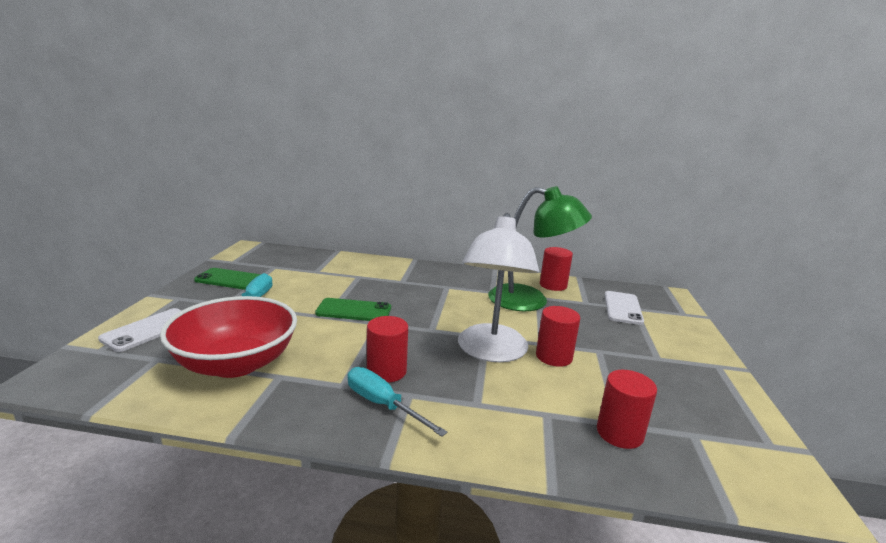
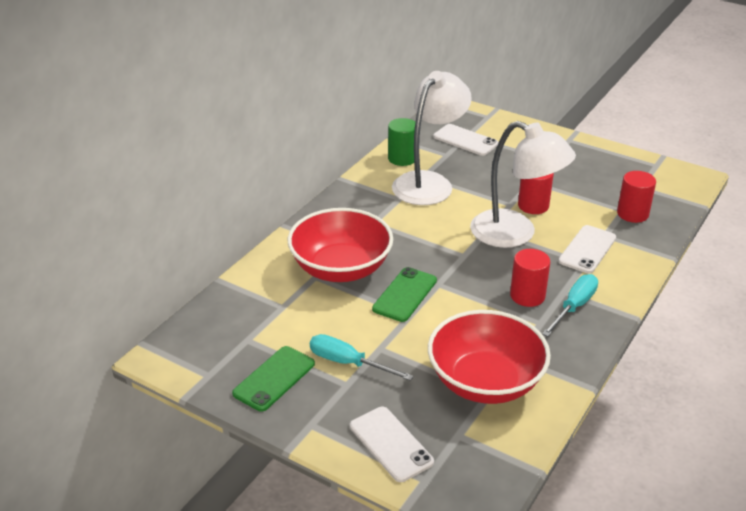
camera: 65 degrees left, 15 degrees up
turquoise screwdriver [348,367,448,437] -> turquoise screwdriver turned 150 degrees clockwise [542,274,598,337]
green lamp [488,186,592,311] -> white lamp [392,71,472,205]
red cylinder [540,247,573,291] -> green cylinder [388,118,415,166]
none -> red bowl [287,208,393,282]
none -> white phone [558,225,616,274]

